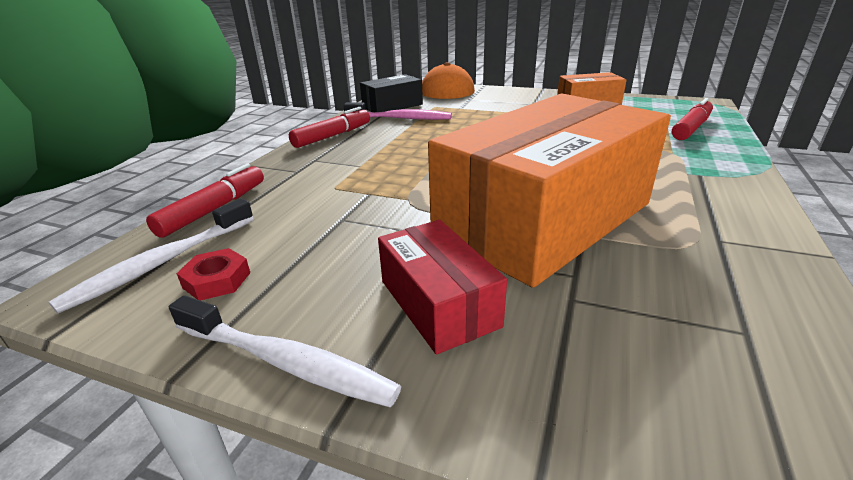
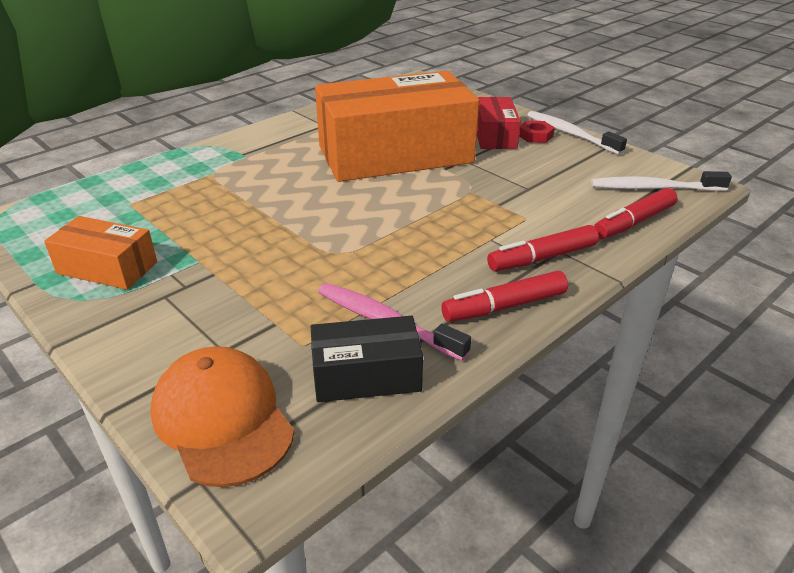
camera: 155 degrees left, 5 degrees up
white toothbrush [49,199,254,313] -> white toothbrush turned 150 degrees counterclockwise [591,171,732,191]
red nut [177,248,250,300] -> red nut moved to [519,120,555,143]
red marker [672,98,713,140] -> red marker moved to [487,225,599,271]

